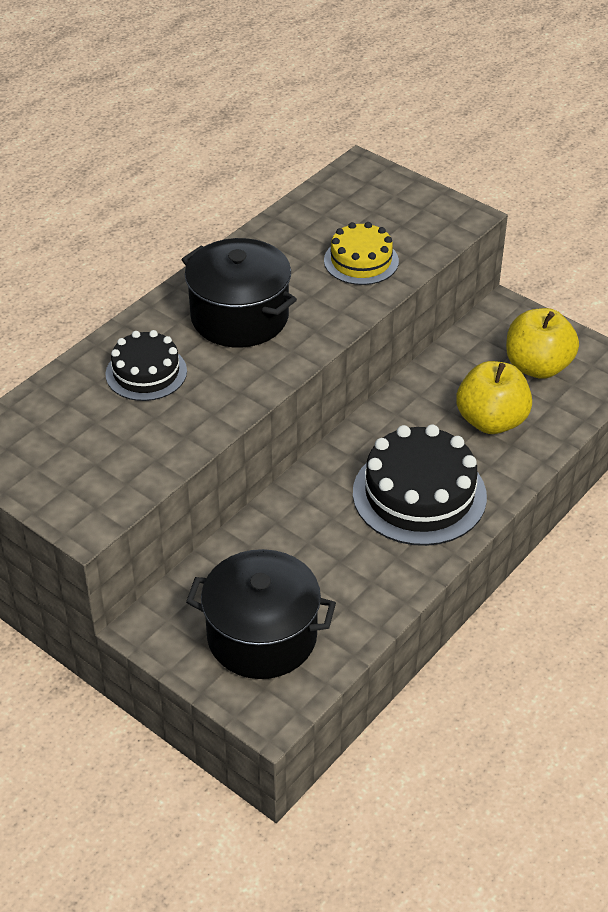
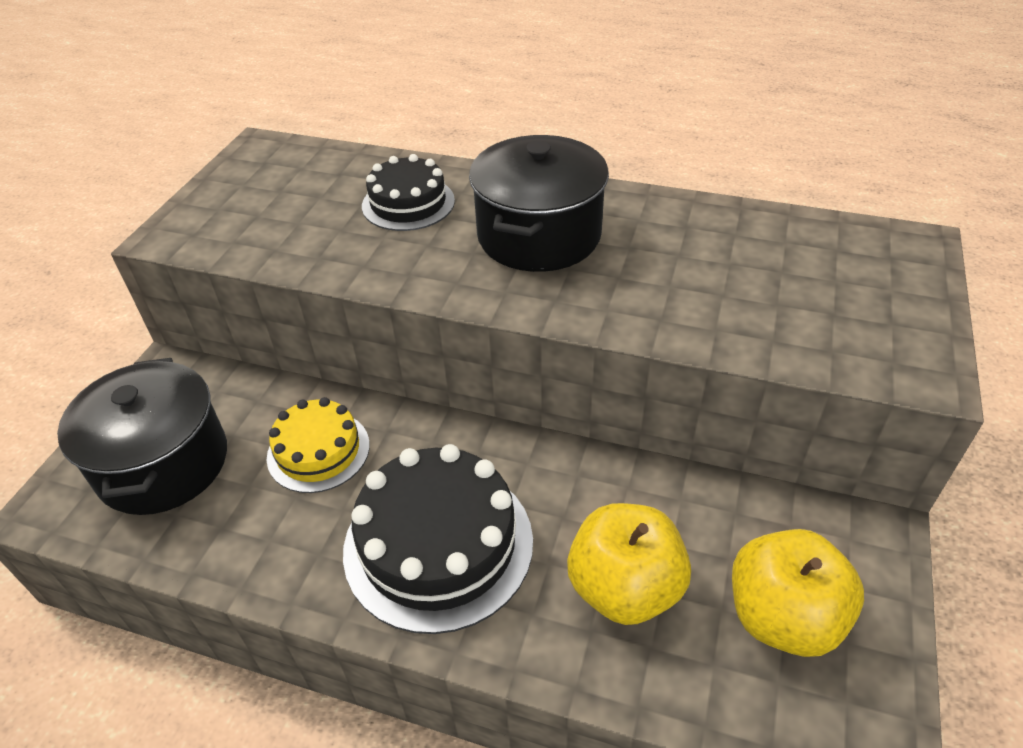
camera: 70 degrees right, 0 degrees up
yellow cake [324,222,399,285] -> yellow cake moved to [267,397,370,493]

